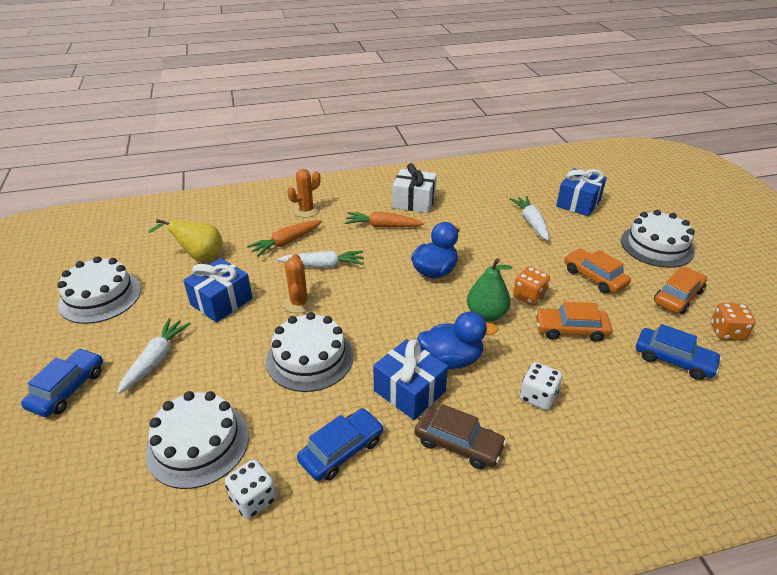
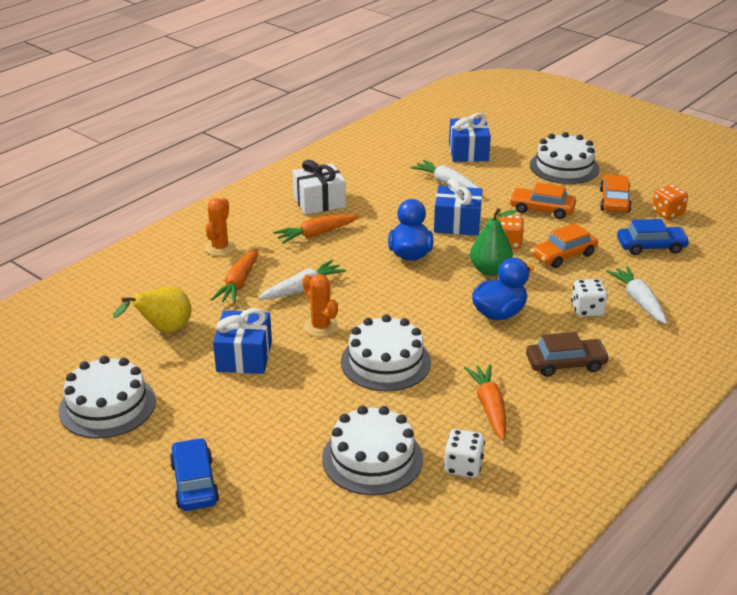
camera: 35 degrees left, 5 degrees down
white carrot [117,318,191,394] -> white carrot moved to [606,266,667,324]
blue car [297,408,384,481] -> orange carrot [464,364,506,440]
blue gift [373,339,448,420] -> blue gift moved to [434,179,482,236]

